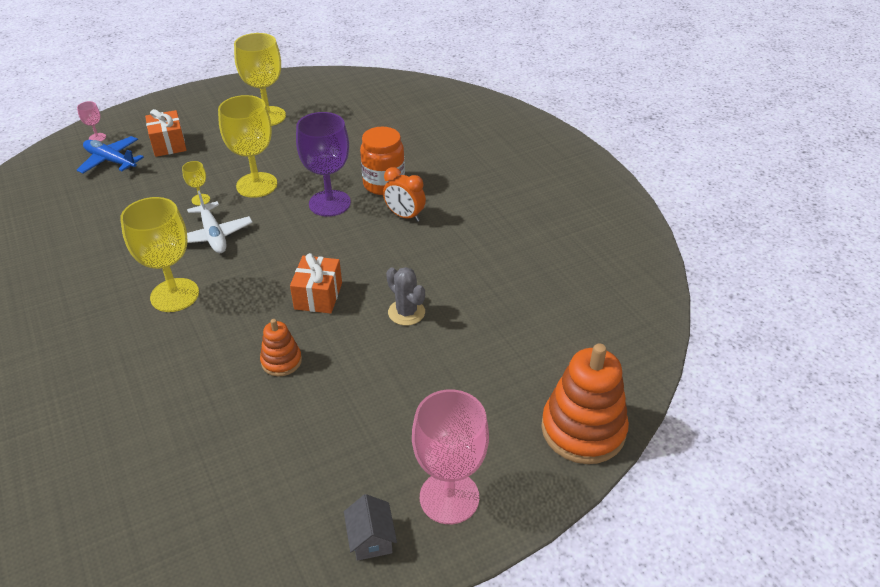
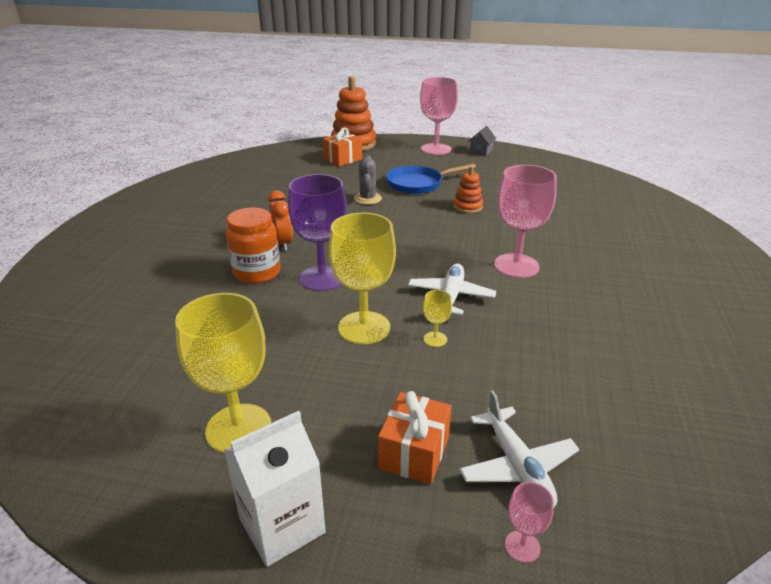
camera: 140 degrees left, 10 degrees down
blue plane [77,136,144,174] -> white plane [459,391,580,507]
yellow goblet [120,197,199,312] -> pink goblet [494,165,557,278]
orange gift [290,253,342,313] -> orange gift moved to [323,128,362,166]
none -> white carton [224,411,326,567]
none -> blue pan [386,164,476,194]

